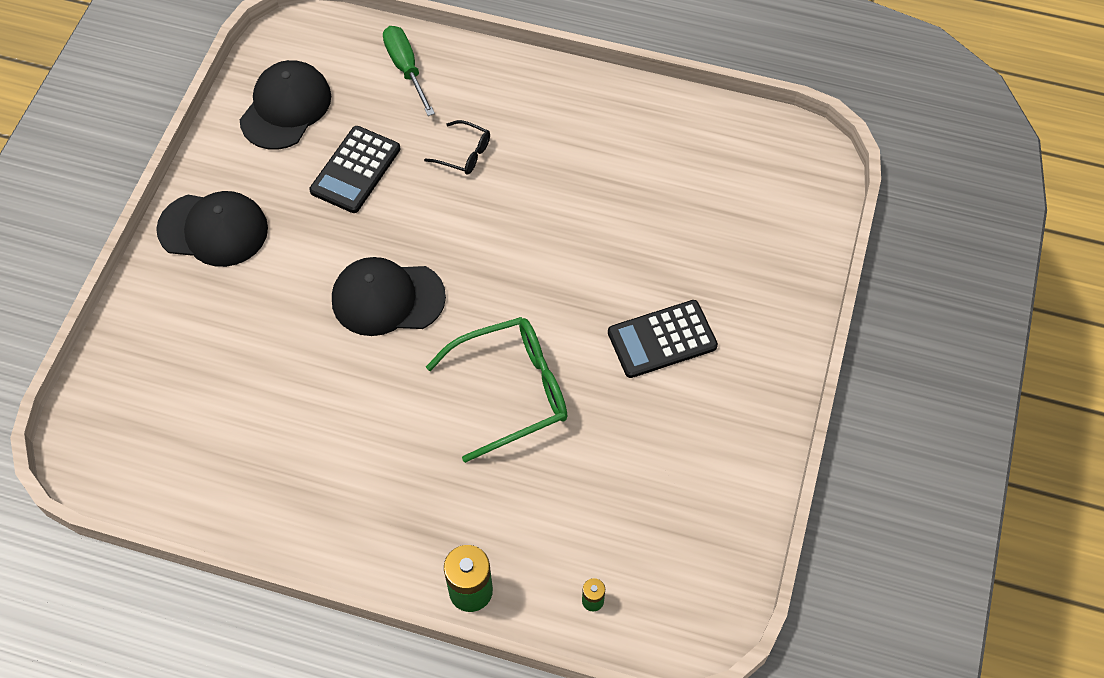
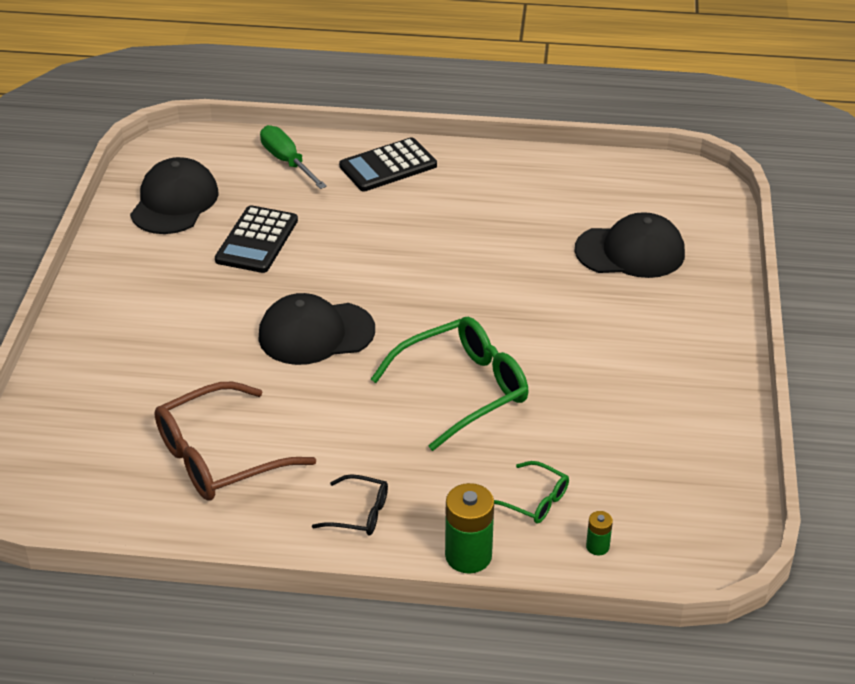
camera: 10 degrees left, 20 degrees down
black cap [156,191,268,267] -> black cap moved to [574,212,685,278]
black glasses [424,120,490,175] -> black glasses moved to [312,474,388,535]
black calculator [608,300,718,378] -> black calculator moved to [339,137,437,191]
none -> brown glasses [154,382,316,501]
none -> green glasses [494,461,569,523]

